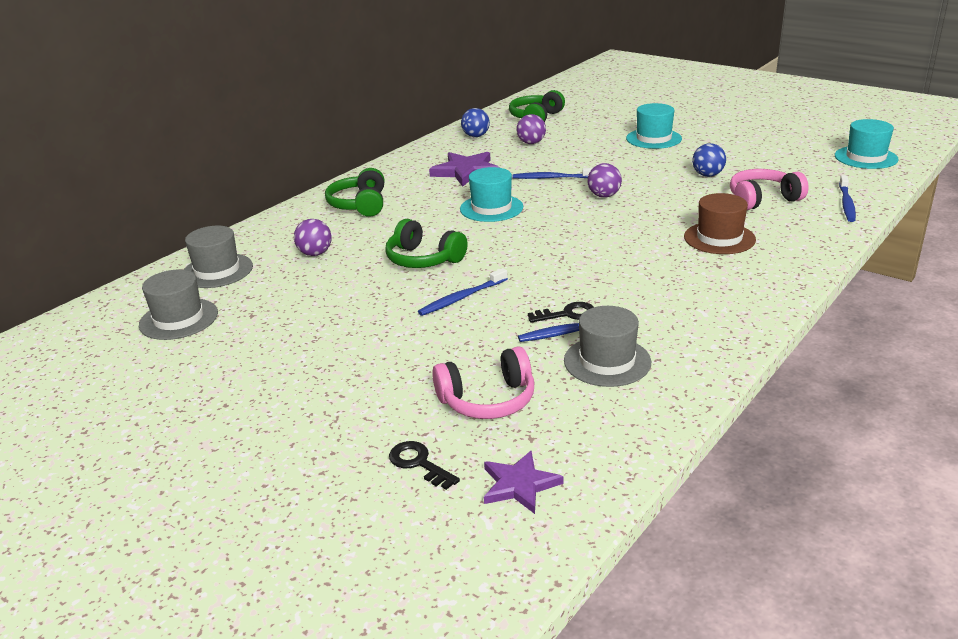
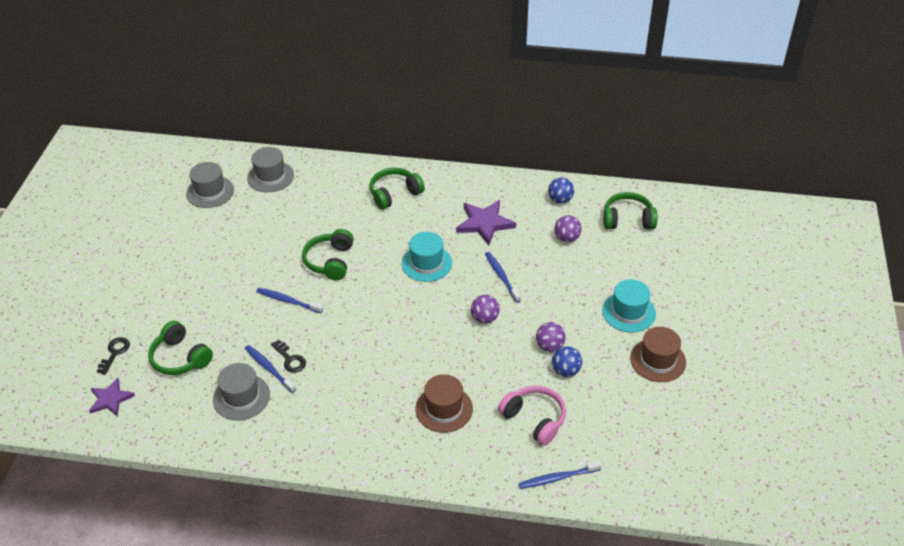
camera: 60 degrees right, 15 degrees up
purple ball [294,219,332,256] -> purple ball moved to [536,322,566,352]
pink headphones [432,346,534,419] -> green headphones [148,321,213,375]
turquoise hat [835,119,898,169] -> none
none -> brown hat [630,327,686,382]

